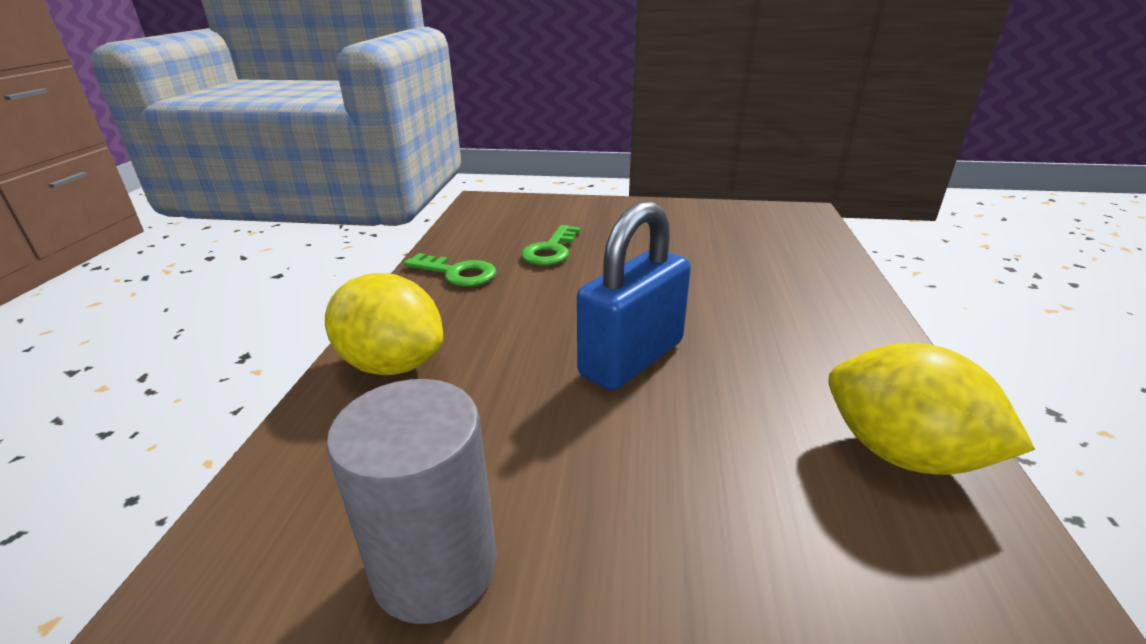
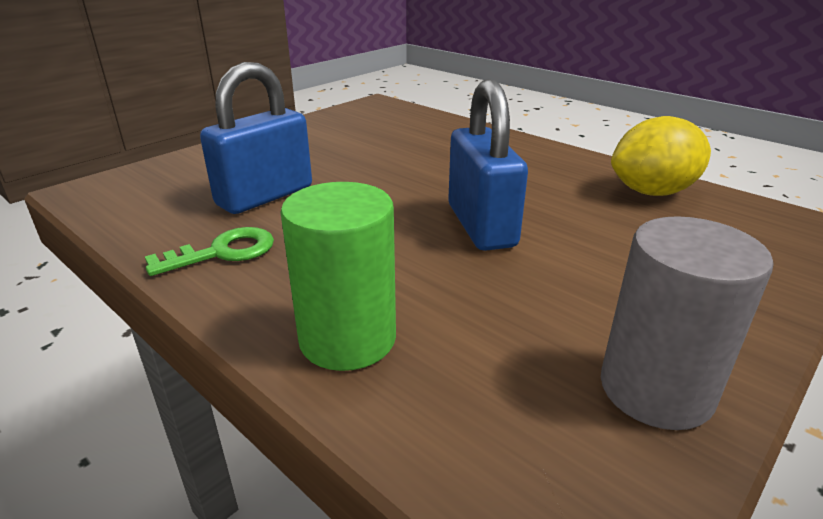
camera: 55 degrees left, 0 degrees up
yellow lemon [325,273,443,375] -> green cylinder [280,182,396,371]
green key [521,225,581,266] -> blue padlock [200,62,312,214]

